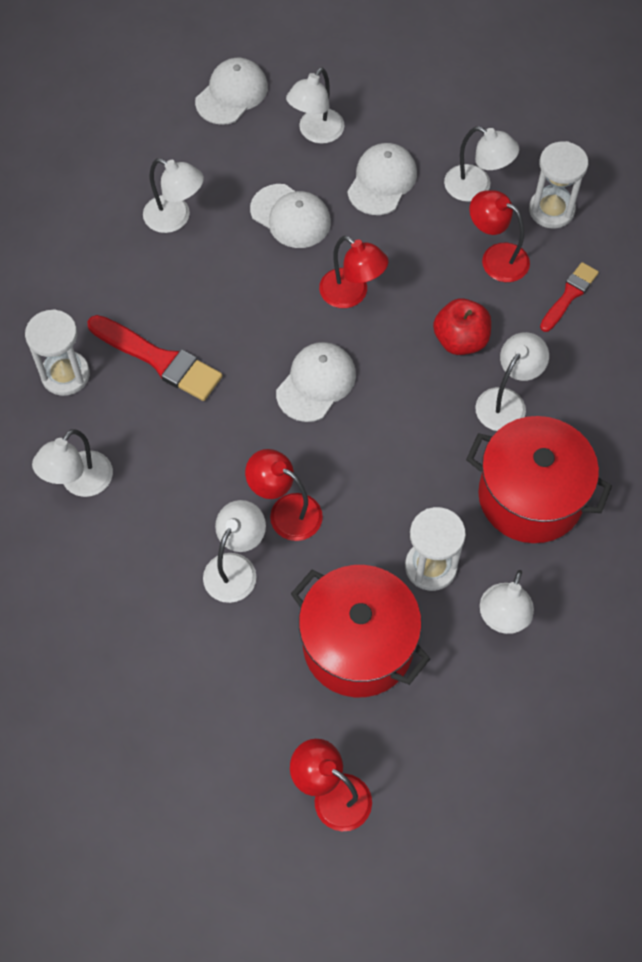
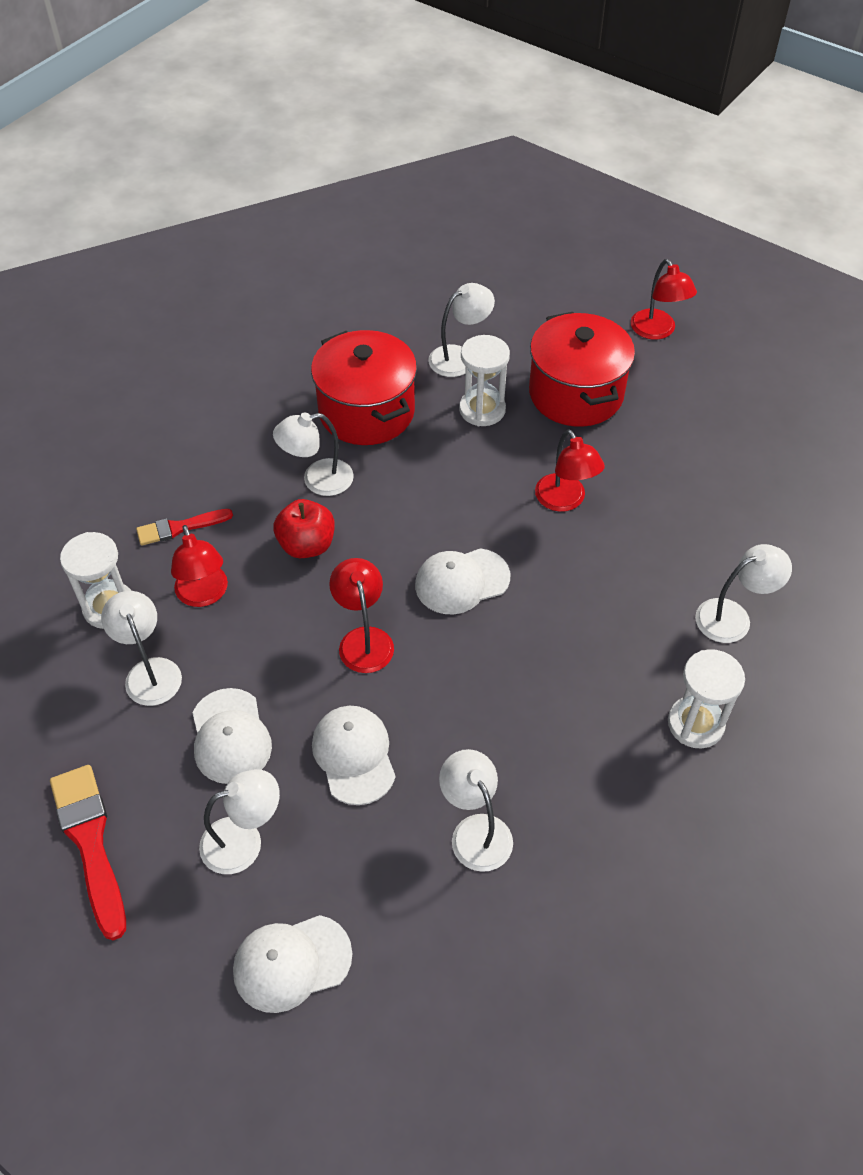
camera: 145 degrees left, 10 degrees down
red brush [87,315,223,401] -> red brush moved to [50,765,126,941]
white lamp [203,500,266,603] -> none
white cap [347,143,417,215] -> white cap turned 75 degrees counterclockwise [192,688,272,784]

